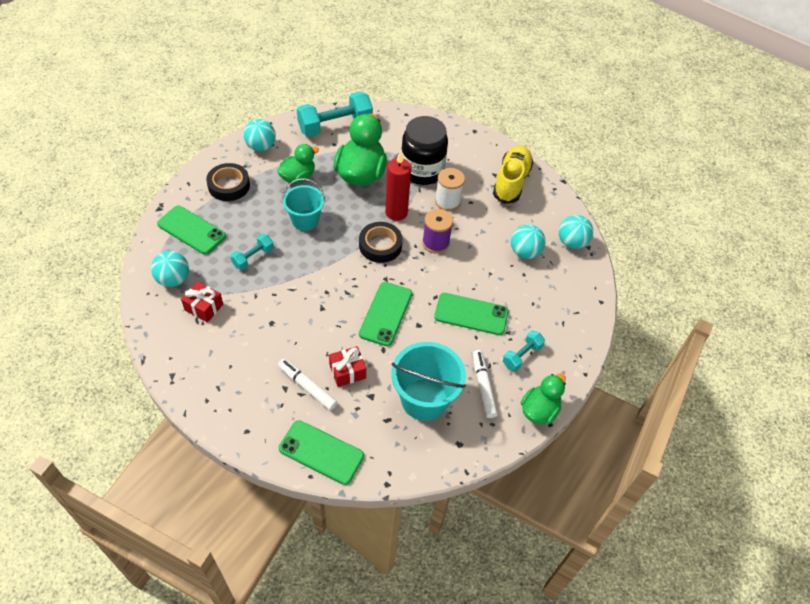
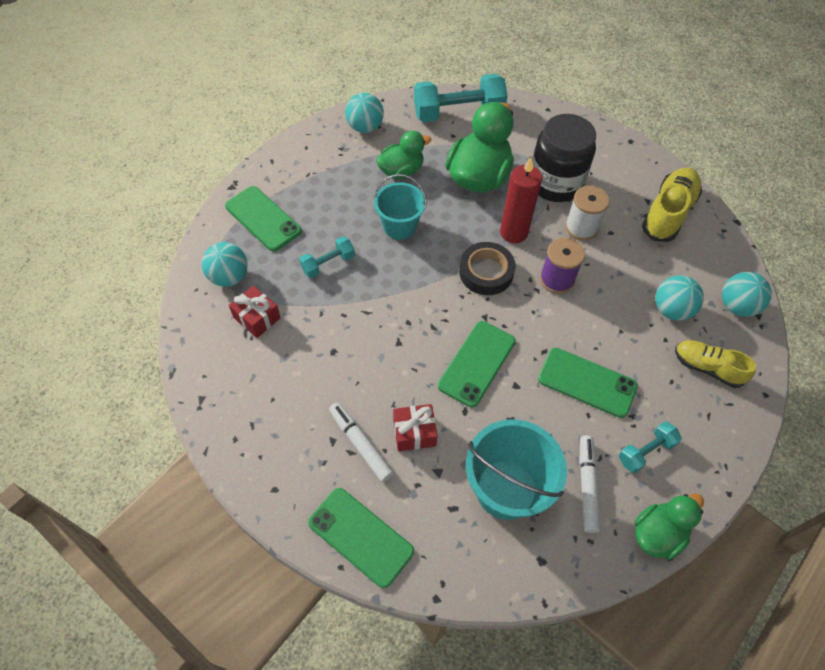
camera: 15 degrees right, 5 degrees up
black tape [206,163,250,201] -> none
none -> yellow shoe [675,340,756,388]

